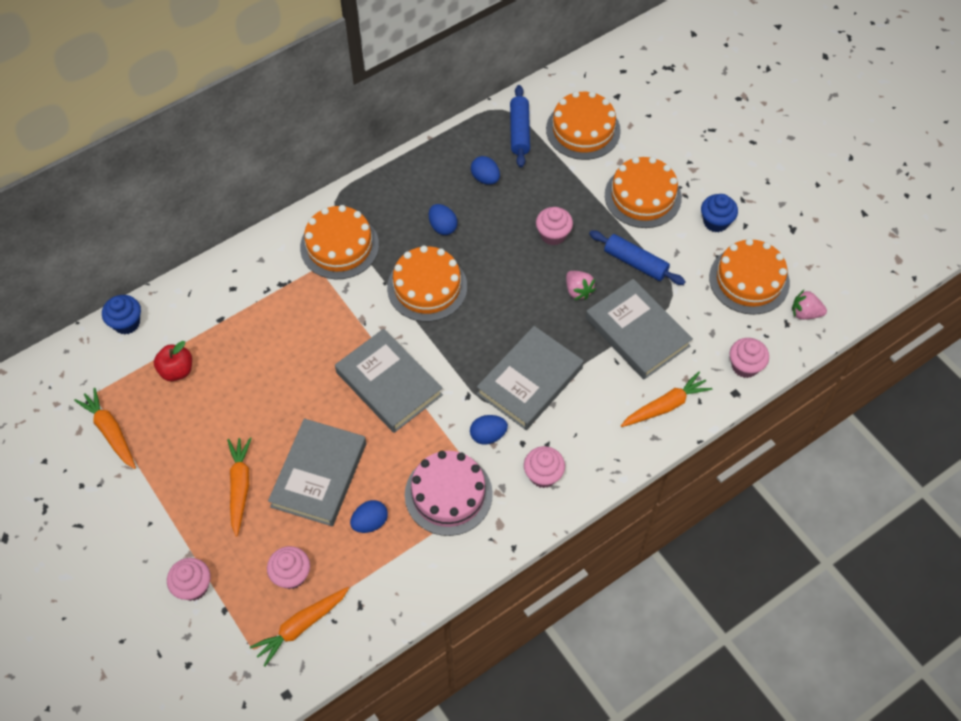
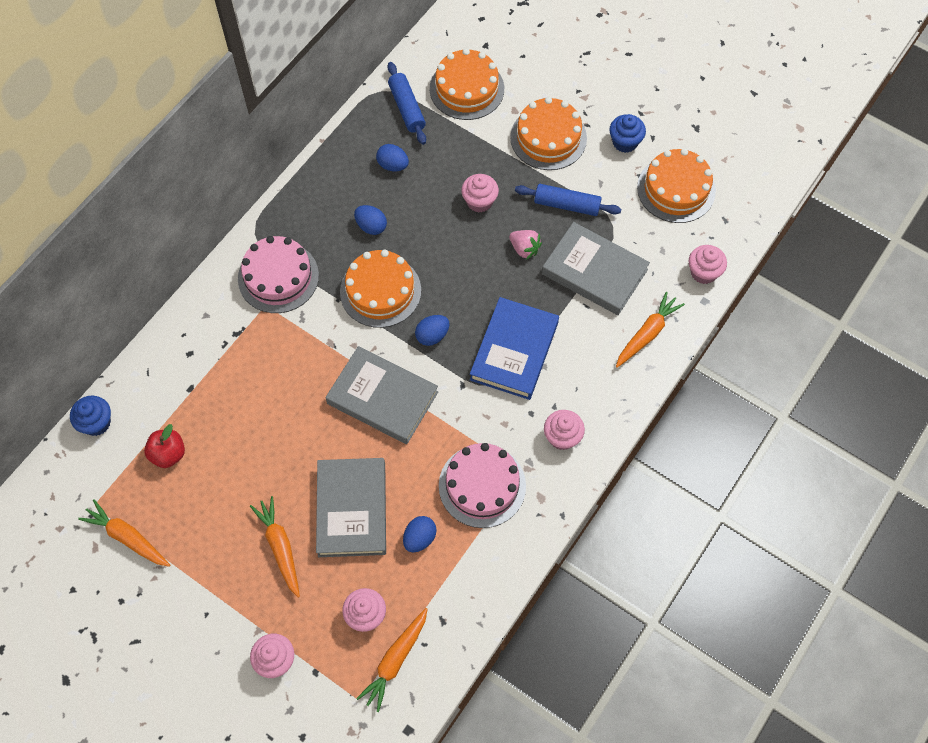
camera: 20 degrees left, 5 degrees up
orange cake [300,205,379,279] -> pink cake [238,236,319,313]
blue egg [470,415,508,445] -> blue egg moved to [415,315,449,346]
grey book [477,326,584,430] -> blue book [470,297,559,400]
pink strawberry [792,290,827,320] -> none

